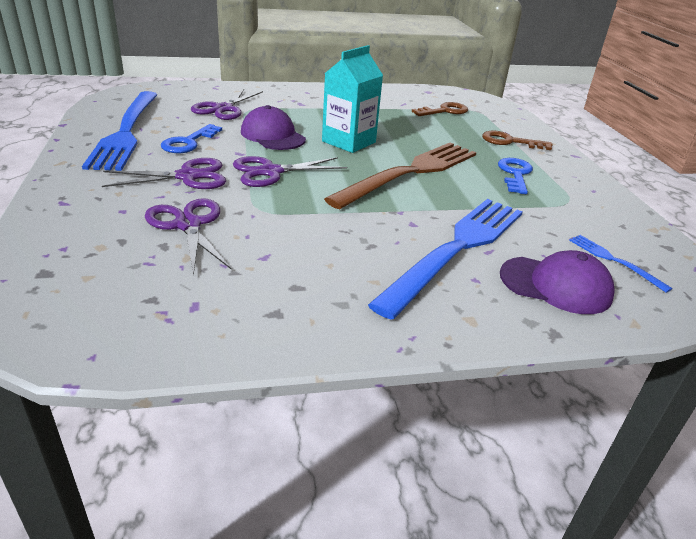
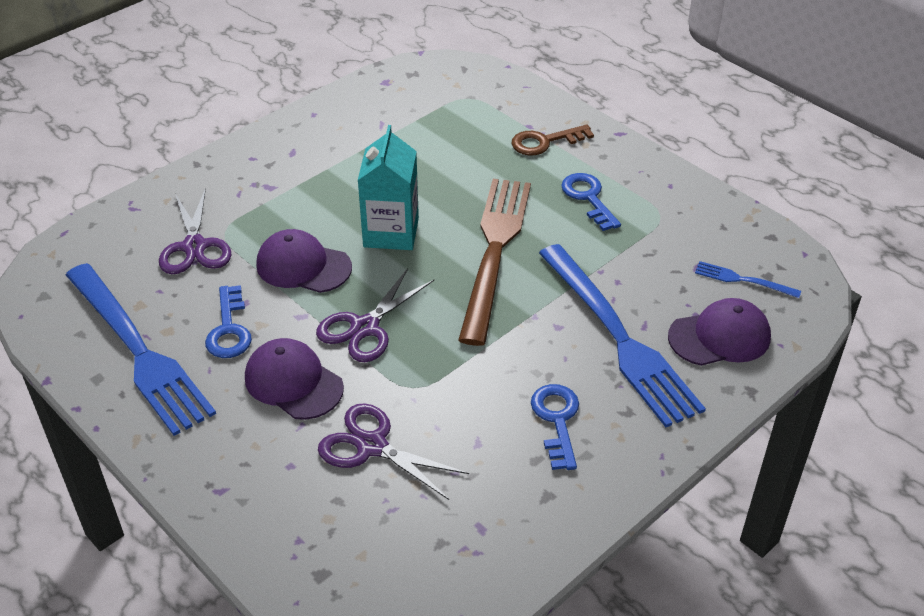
camera: 30 degrees left, 10 degrees up
purple scissors [102,158,226,189] -> purple cap [245,338,344,420]
blue fork [368,199,523,320] -> blue fork turned 150 degrees clockwise [539,244,706,427]
brown key [412,102,468,116] -> none
none -> blue key [531,384,579,470]

